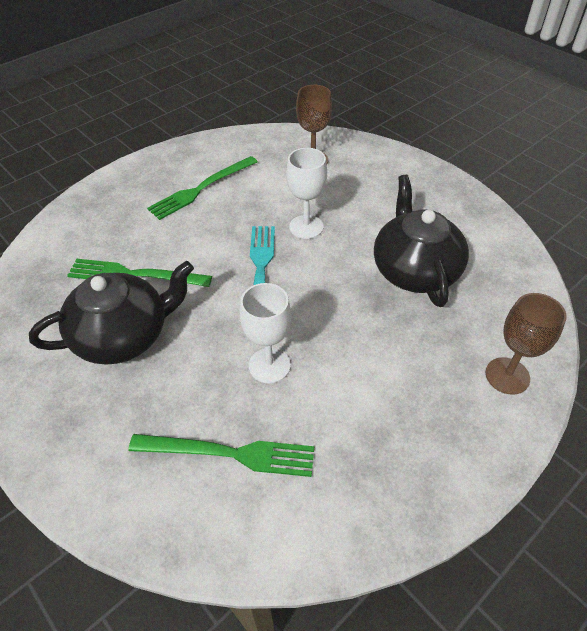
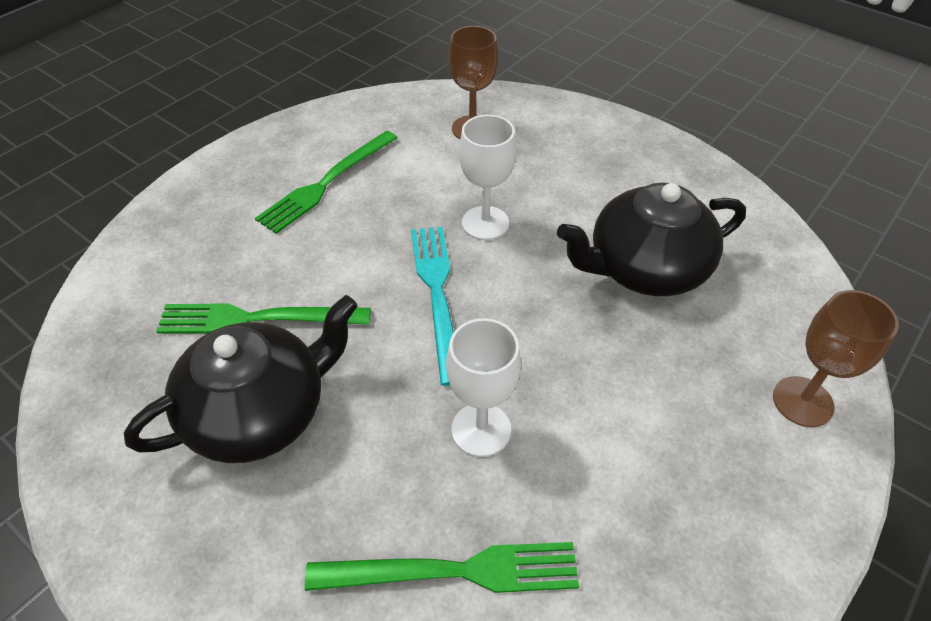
camera: 10 degrees left, 0 degrees up
black teapot [374,175,469,307] -> black teapot turned 90 degrees counterclockwise [557,182,746,296]

